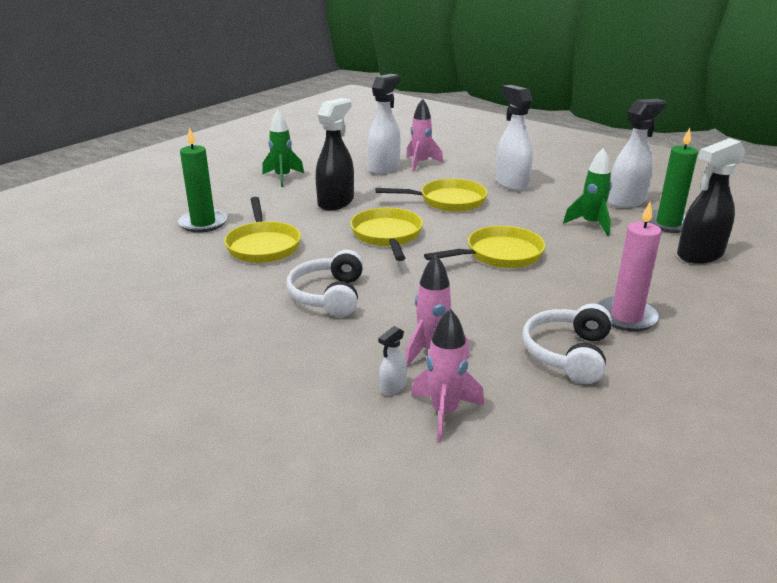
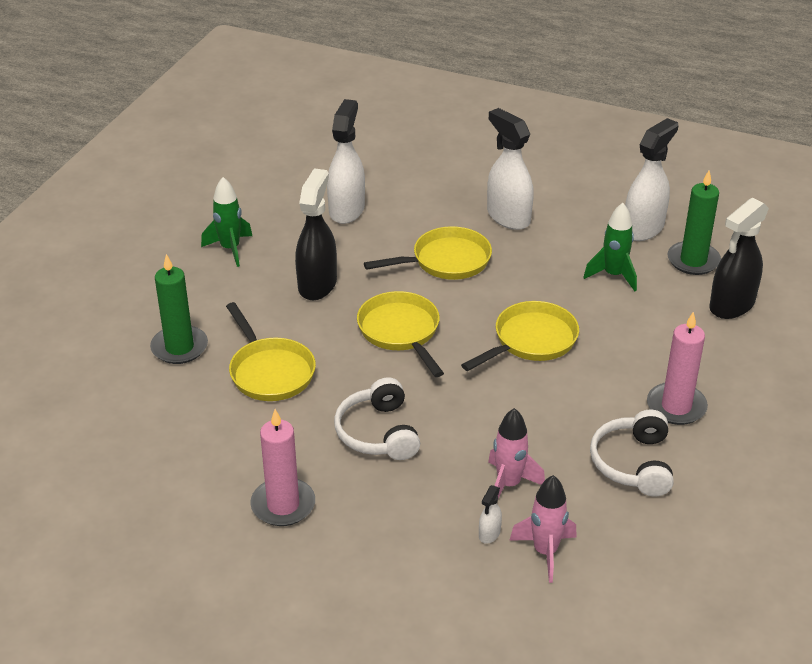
camera: 15 degrees left, 10 degrees up
pink rocket [406,99,444,172] -> none
none -> pink candle [250,409,315,526]

